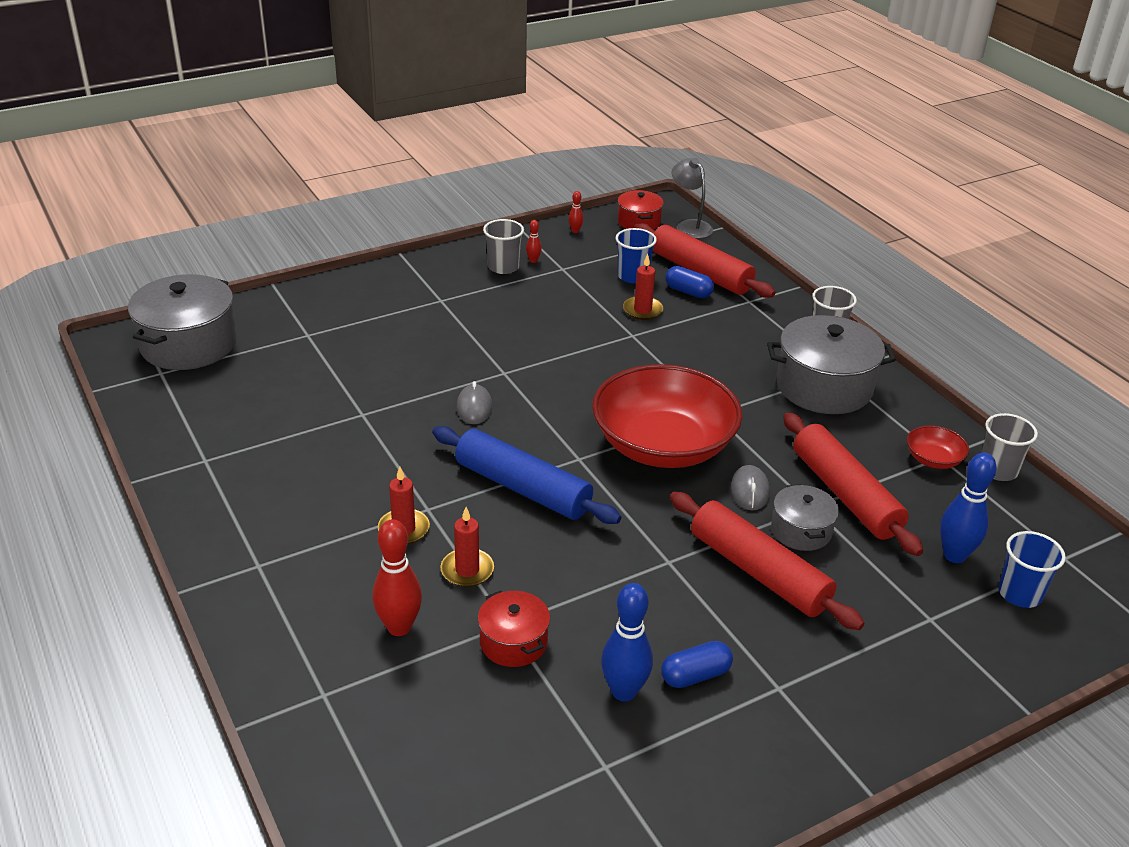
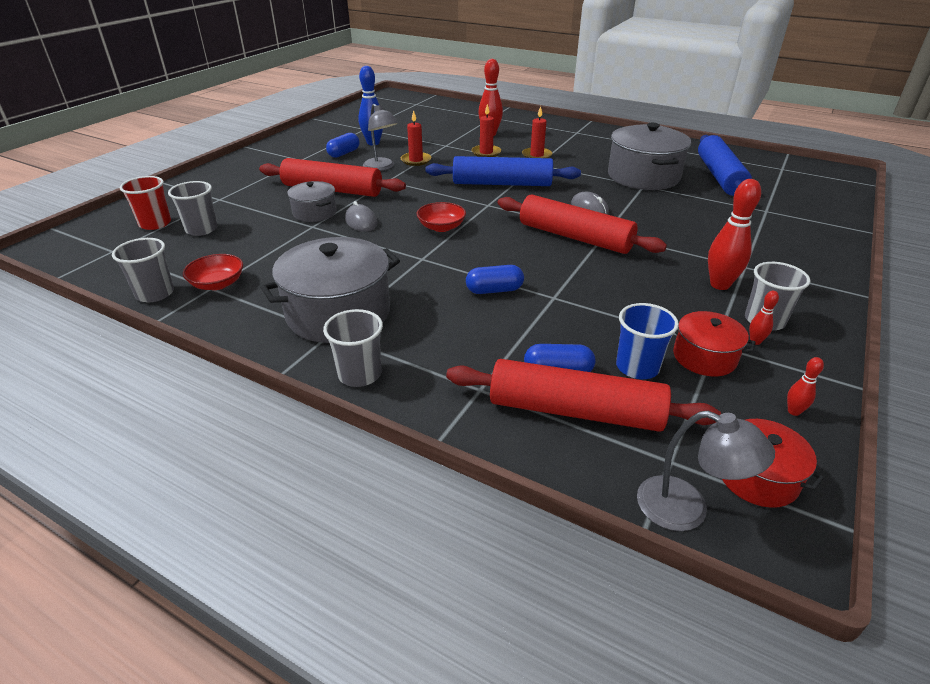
camera: 150 degrees right, 0 degrees up
grey pot [128,274,237,370] -> grey pot moved to [608,123,691,190]
red pot [478,590,550,667] -> red pot moved to [673,311,756,376]
red bowl [592,364,742,468] -> red bowl [417,202,466,232], size x0.41
red candle [623,254,663,320] -> red candle moved to [401,110,431,166]
red rolling pin [783,413,923,556] -> red rolling pin moved to [498,195,667,254]
blue bowling pin [940,453,997,563] -> grey cup [168,181,218,236]
blue cup [998,531,1066,608] -> red cup [120,176,171,230]
none -> grey lamp [363,104,398,171]
none -> blue capsule [466,265,524,294]
none -> blue rolling pin [698,135,752,196]
none -> red bowling pin [708,179,761,290]

